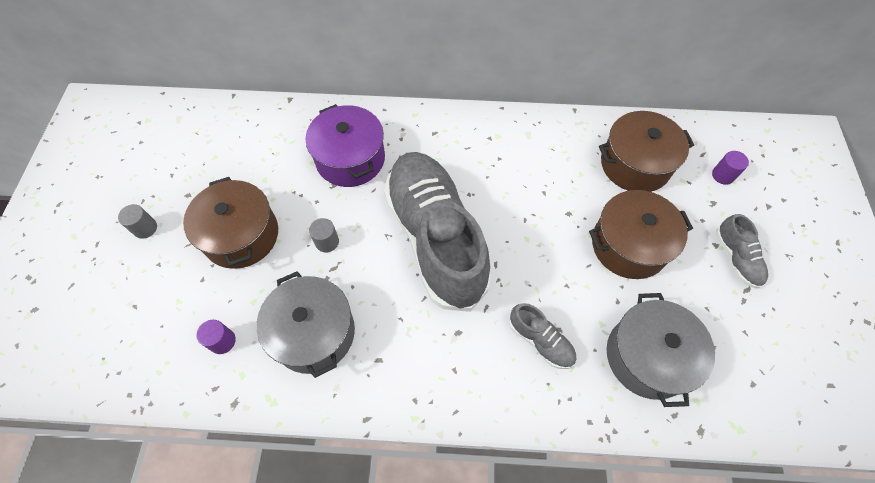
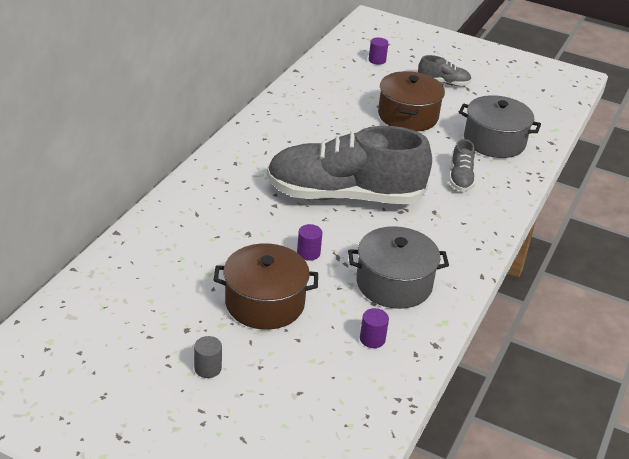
camera: 70 degrees left, 25 degrees down
purple pot [305,104,385,187] -> none
grey cylinder [309,218,339,253] -> purple cylinder [297,224,322,261]
grey shoe [509,303,577,369] -> grey shoe turned 120 degrees clockwise [450,139,475,191]
brown pot [599,111,694,192] -> none

